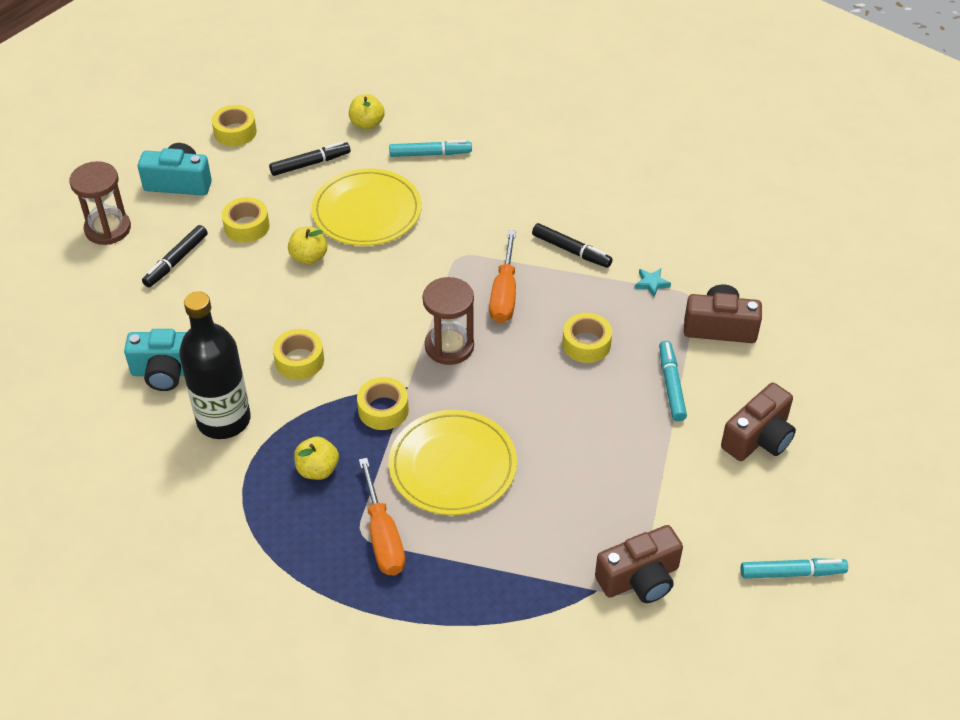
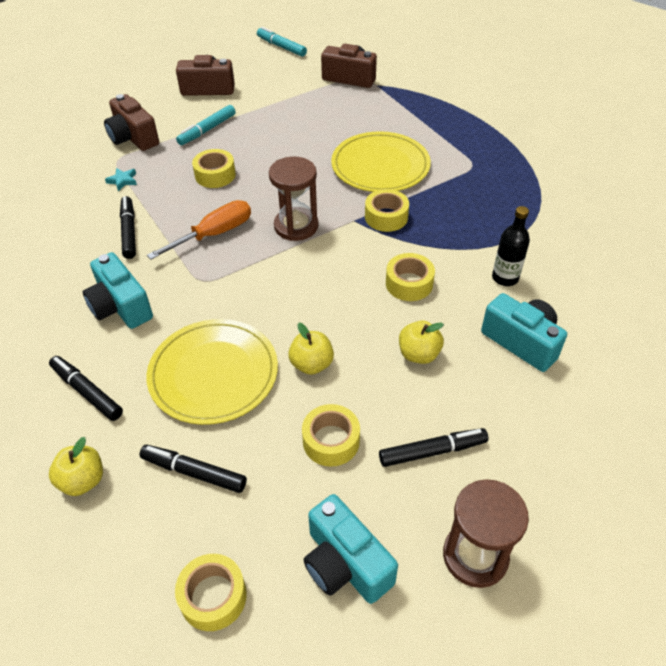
camera: 135 degrees left, 0 degrees up
black bottle [179,291,251,439] -> black bottle [492,206,530,286], size x0.53
yellow apple [294,437,339,480] -> yellow apple moved to [399,320,444,364]
orange screwdriver [359,458,405,575] -> none
turquoise marker [389,140,472,157] -> black marker [49,356,123,421]
none -> turquoise camera [83,252,153,329]

